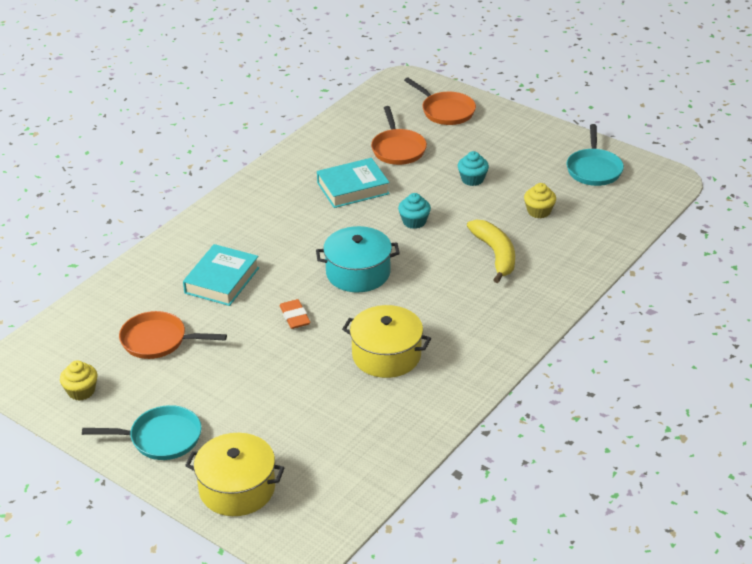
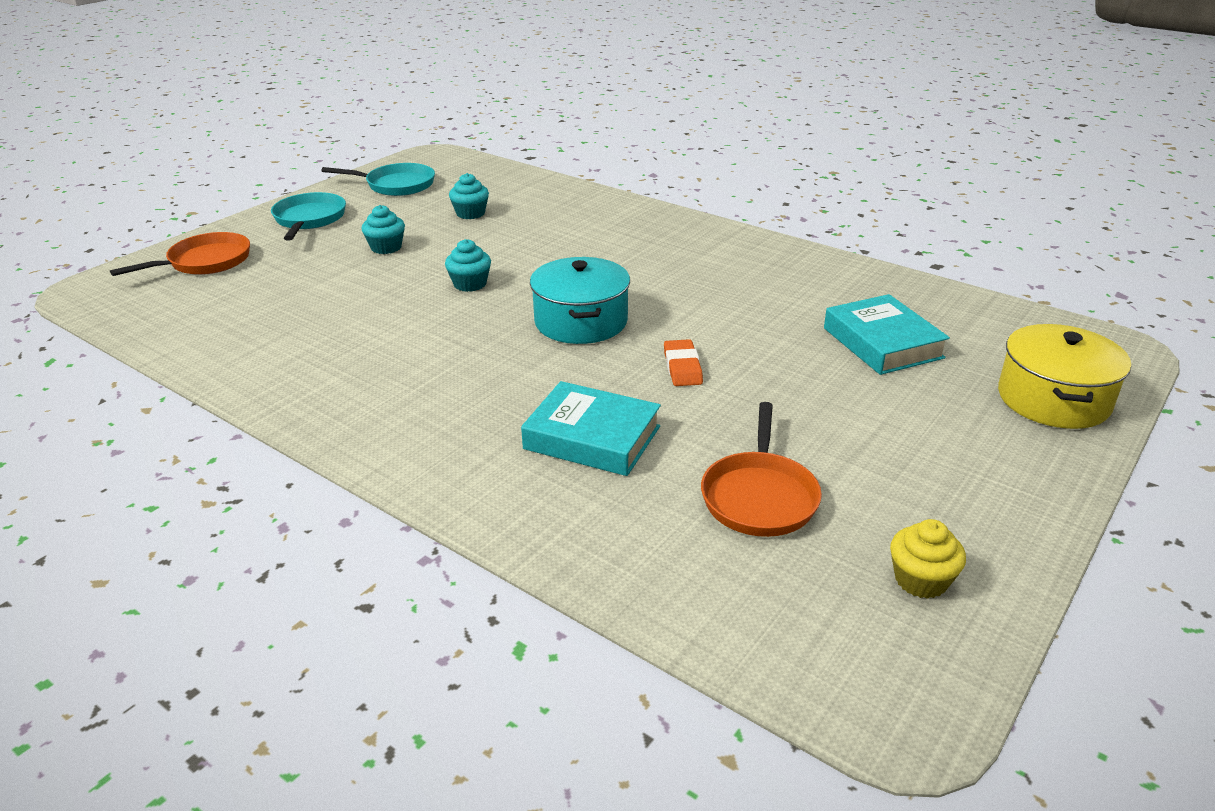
camera: 90 degrees left, 5 degrees down
turquoise pan [82,405,201,460] -> turquoise pan moved to [271,192,346,241]
orange eraser [279,299,311,329] -> orange eraser turned 75 degrees counterclockwise [664,339,703,386]
turquoise book [317,158,390,208] -> turquoise book moved to [824,294,950,375]
yellow pot [342,305,431,378] -> none
orange pan [371,106,427,165] -> none
yellow banana [467,219,515,283] -> none
yellow cupcake [524,183,556,218] -> turquoise cupcake [449,173,489,219]

